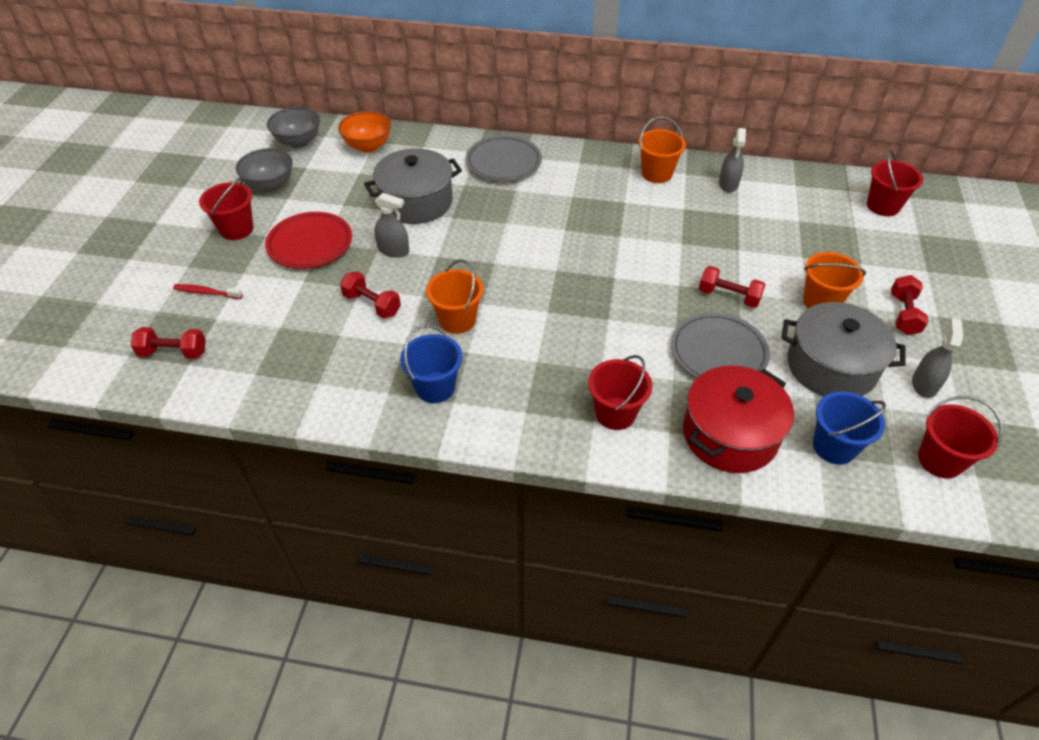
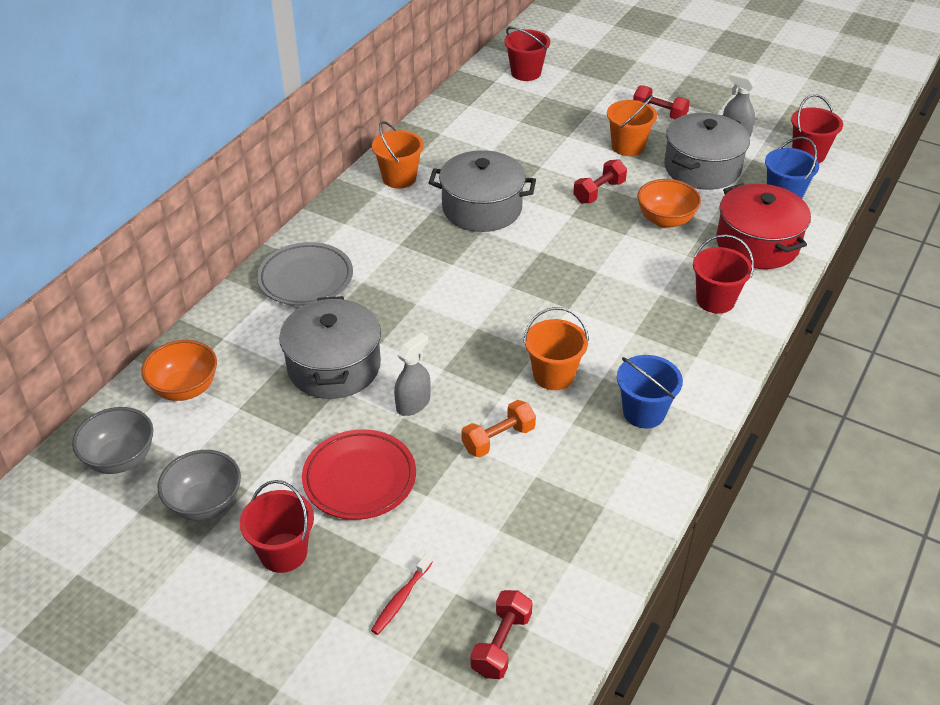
camera: 70 degrees left, 5 degrees down
red dumbbell [340,272,401,319] -> orange dumbbell [462,400,536,458]
grey plate [671,313,770,378] -> orange bowl [637,179,701,228]
grey spray bottle [719,128,746,193] -> none
none -> grey pot [429,150,536,232]

